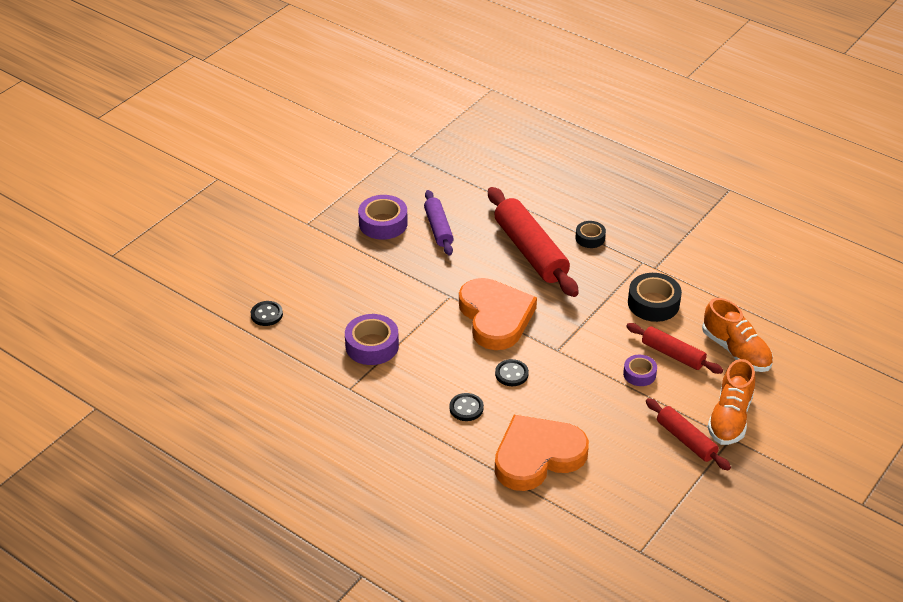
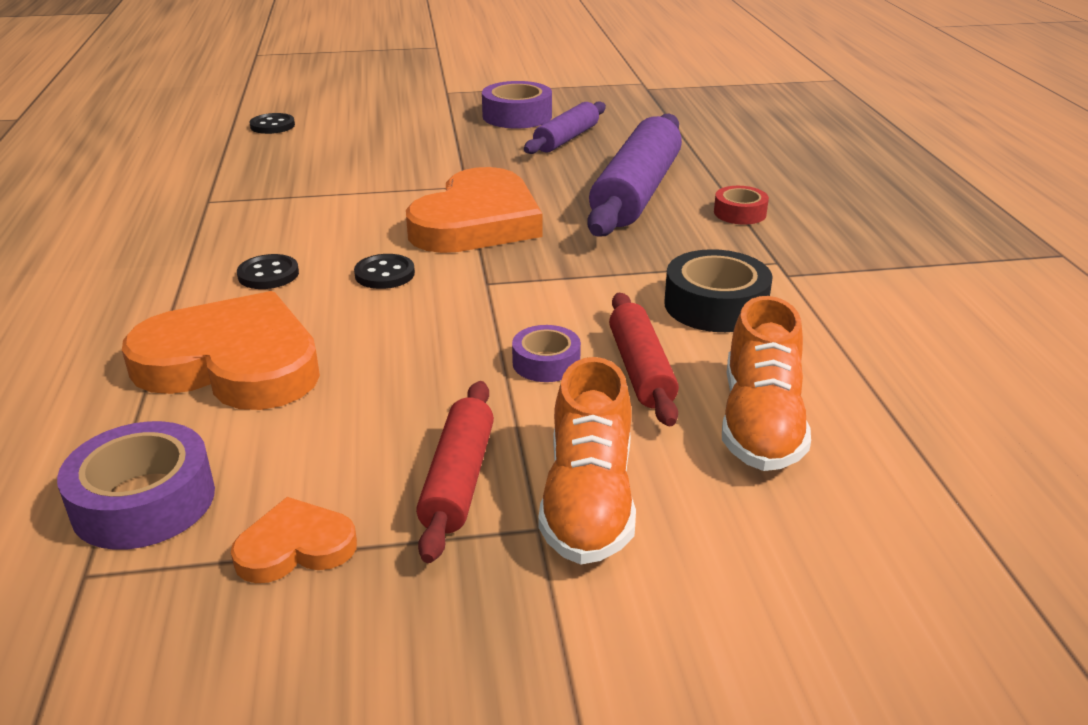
camera: 45 degrees right, 10 degrees down
purple tape [345,314,399,365] -> purple tape moved to [57,421,215,550]
red rolling pin [488,187,579,297] -> purple rolling pin [587,114,682,237]
black tape [575,221,606,248] -> red tape [714,186,769,225]
orange shoe [708,359,755,445] -> orange shoe turned 60 degrees counterclockwise [538,357,636,564]
none -> orange heart [231,497,357,583]

